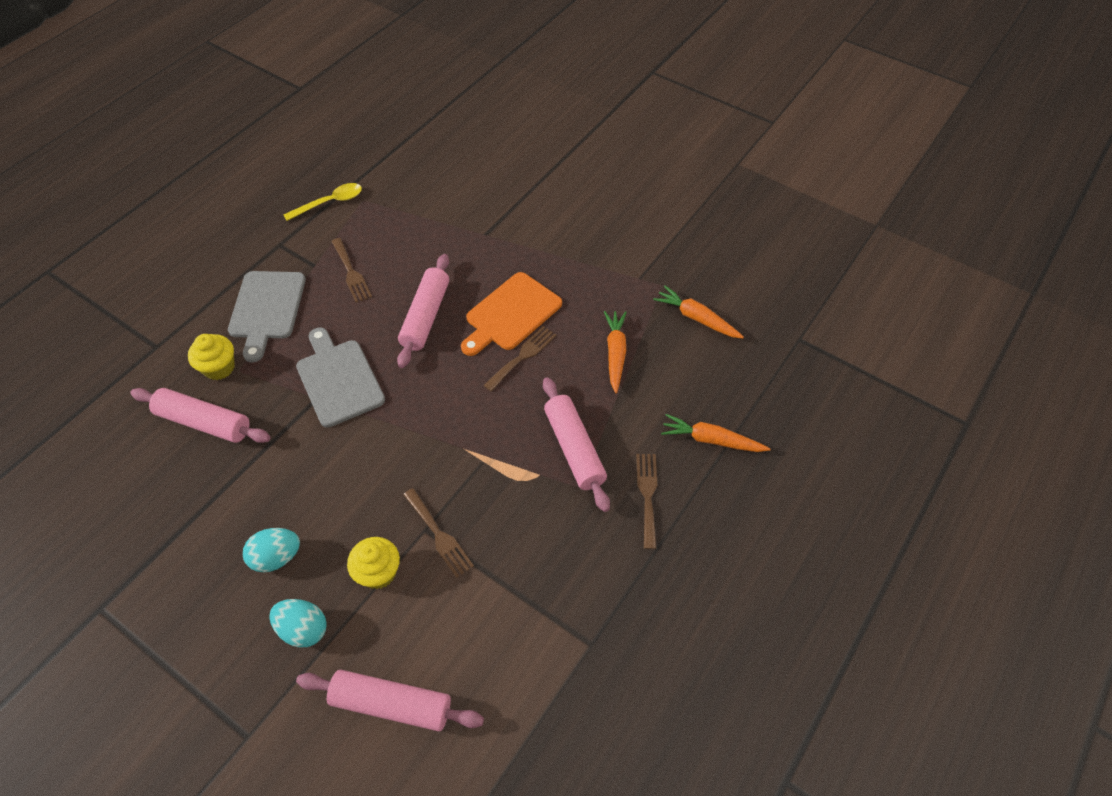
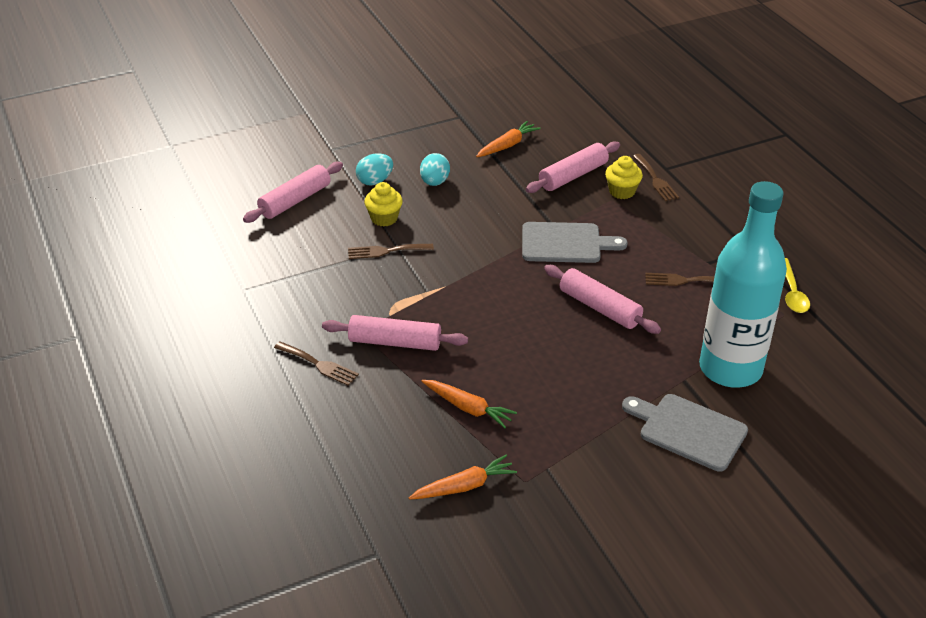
camera: 120 degrees right, 15 degrees down
grey cutting board [228,271,306,362] -> grey cutting board moved to [622,394,748,472]
orange cutting board [461,272,562,356] -> none
brown fork [483,326,556,392] -> brown fork moved to [633,154,679,201]
orange carrot [661,414,771,452] -> orange carrot moved to [476,121,541,157]
none -> turquoise bottle [699,181,787,388]

